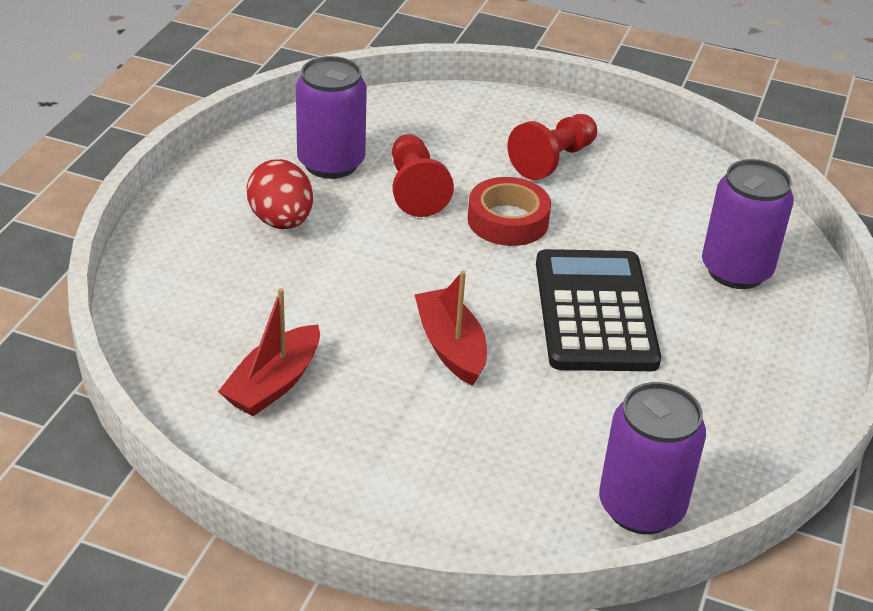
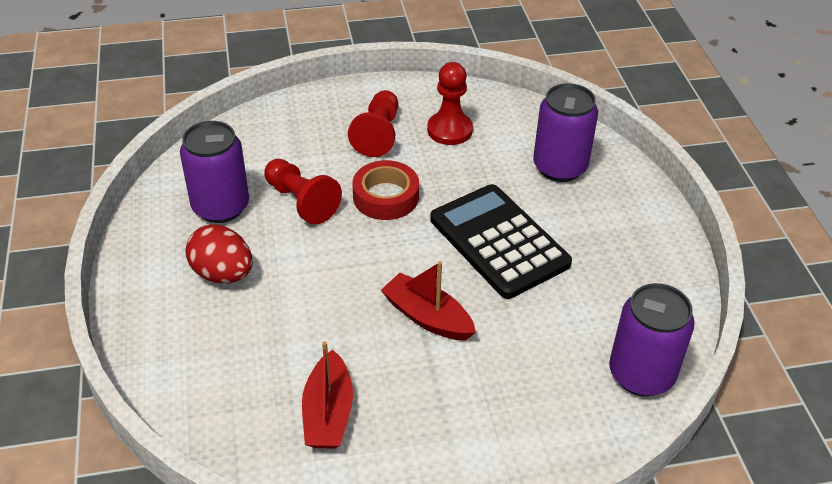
camera: 30 degrees left, 5 degrees up
none -> red pawn [427,62,473,145]

